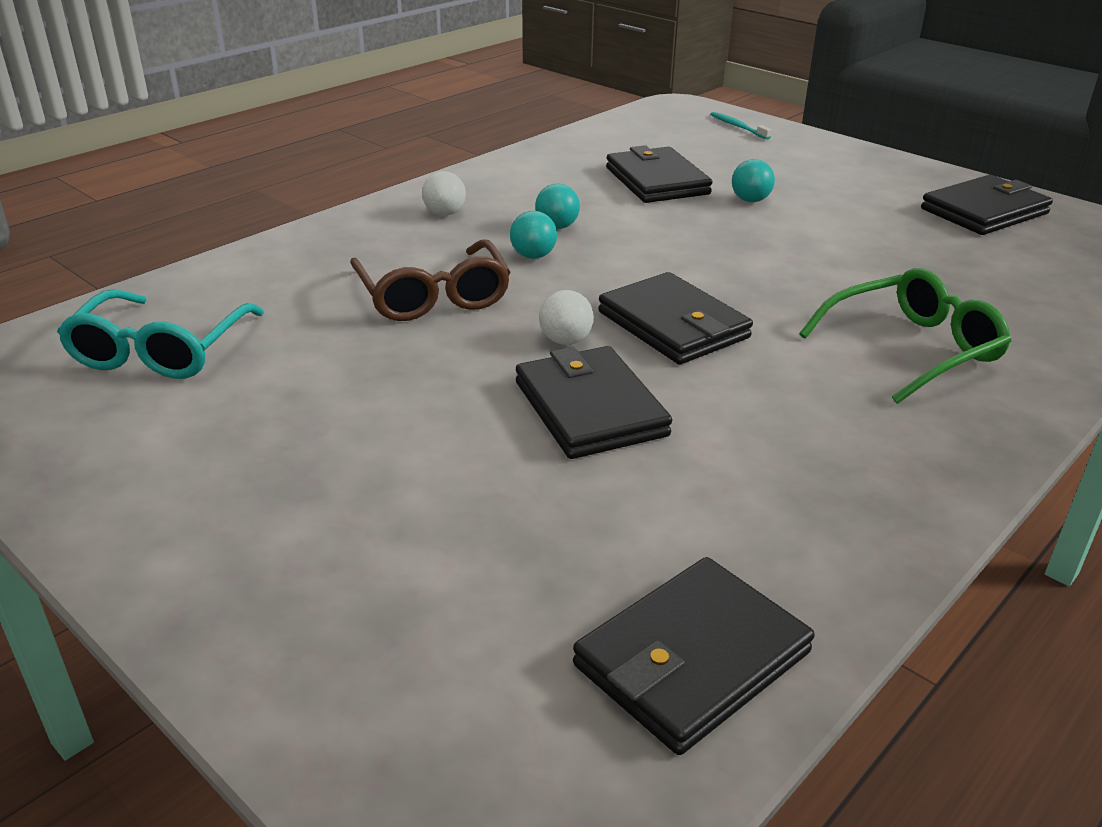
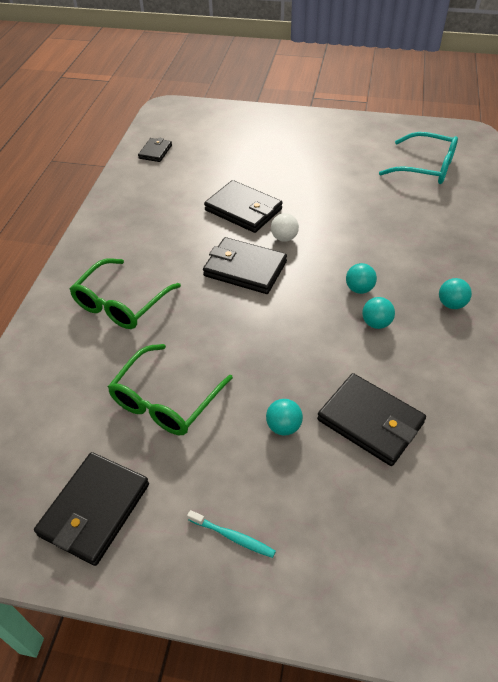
camera: 150 degrees right, 15 degrees up
turquoise glasses [57,289,264,379] -> turquoise glasses turned 135 degrees clockwise [379,132,458,184]
brown glasses [350,240,511,321] -> none
white ball [422,171,466,216] -> turquoise ball [439,278,472,309]
black wallet [573,557,815,755] -> black wallet [138,138,172,162], size x0.56
turquoise toothbrush [710,112,772,140] -> turquoise toothbrush moved to [187,510,276,558]
none -> green glasses [108,344,233,435]

